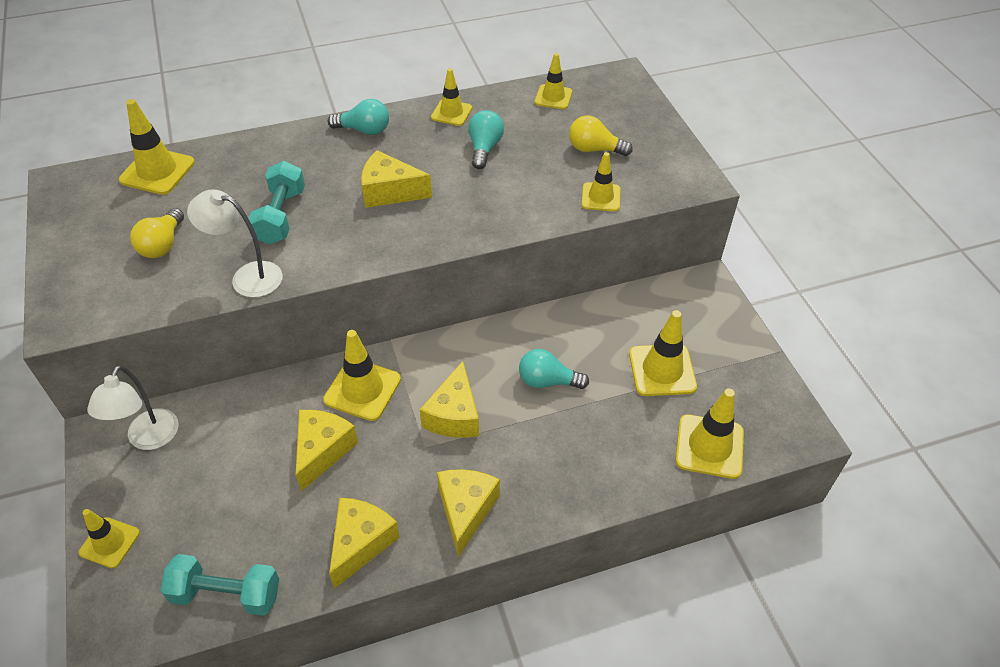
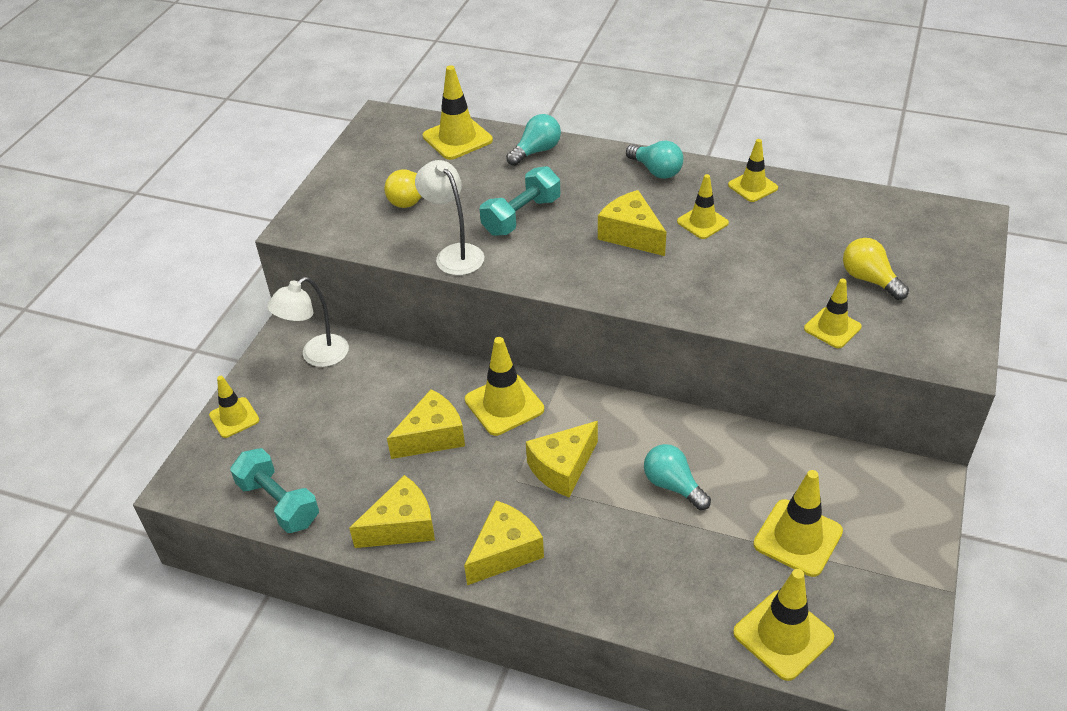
camera: 40 degrees right, 5 degrees down
turquoise light bulb [468,110,504,169] -> turquoise light bulb moved to [506,114,561,166]
yellow traffic cone [535,53,572,109] -> yellow traffic cone moved to [677,174,729,239]

